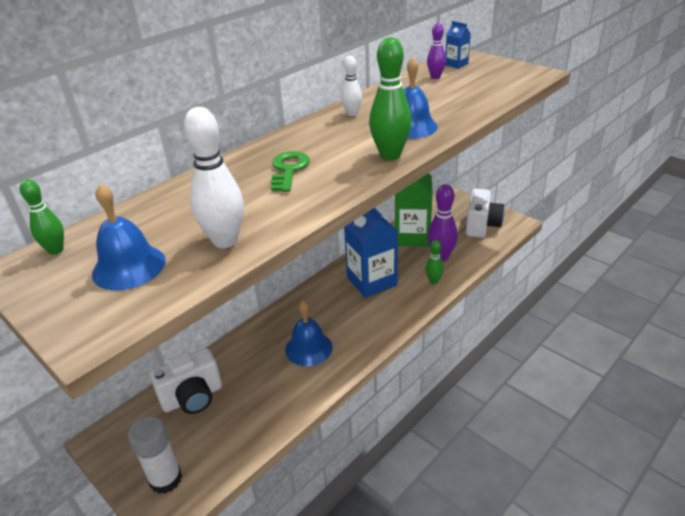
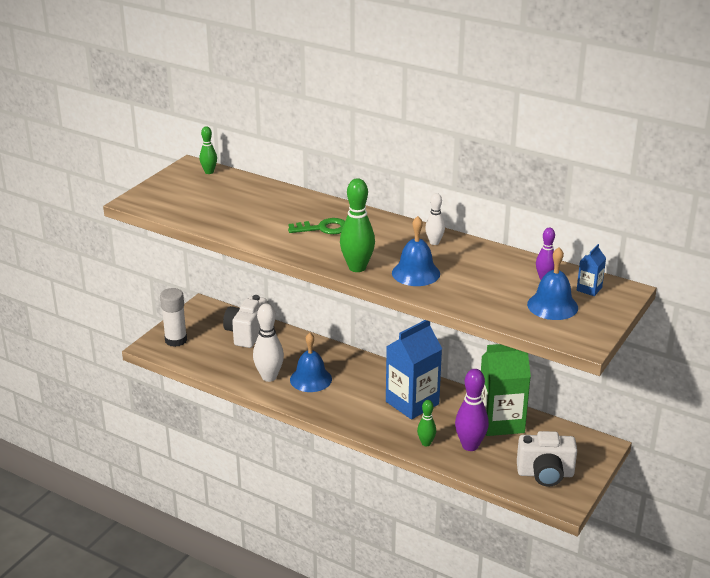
camera: 75 degrees right, 5 degrees down
blue bell [92,183,165,290] -> blue bell moved to [527,247,578,320]
white camera [150,348,222,414] -> white camera turned 60 degrees clockwise [223,295,267,348]
white bowling pin [184,107,244,248] -> white bowling pin moved to [253,303,284,382]

